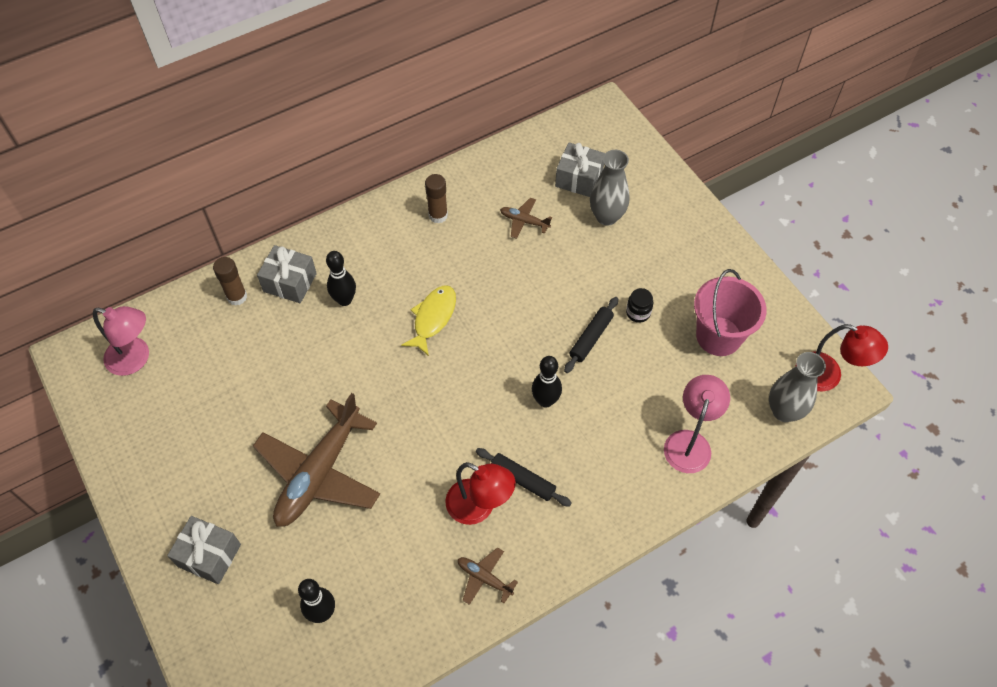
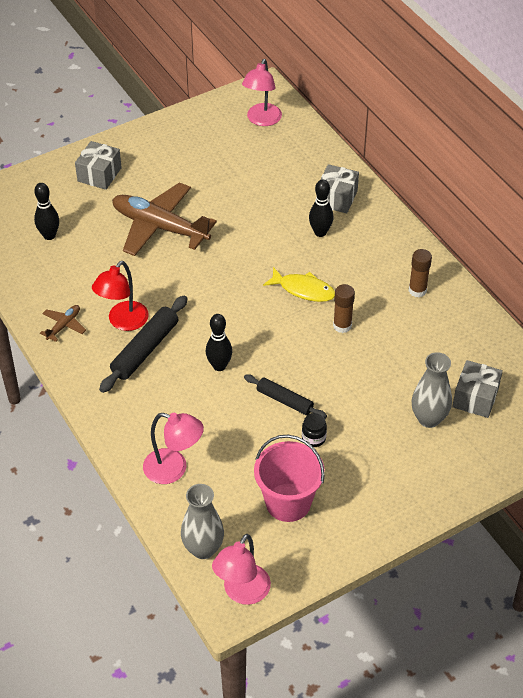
camera: 90 degrees right, 10 degrees down
brown glue stick [213,257,247,306] -> brown glue stick moved to [333,284,355,333]
black rolling pin [476,448,572,507] -> black rolling pin [99,295,187,393], size x1.54
brown plane [500,198,552,239] -> none
red lamp [795,324,888,392] -> pink lamp [212,534,271,605]

